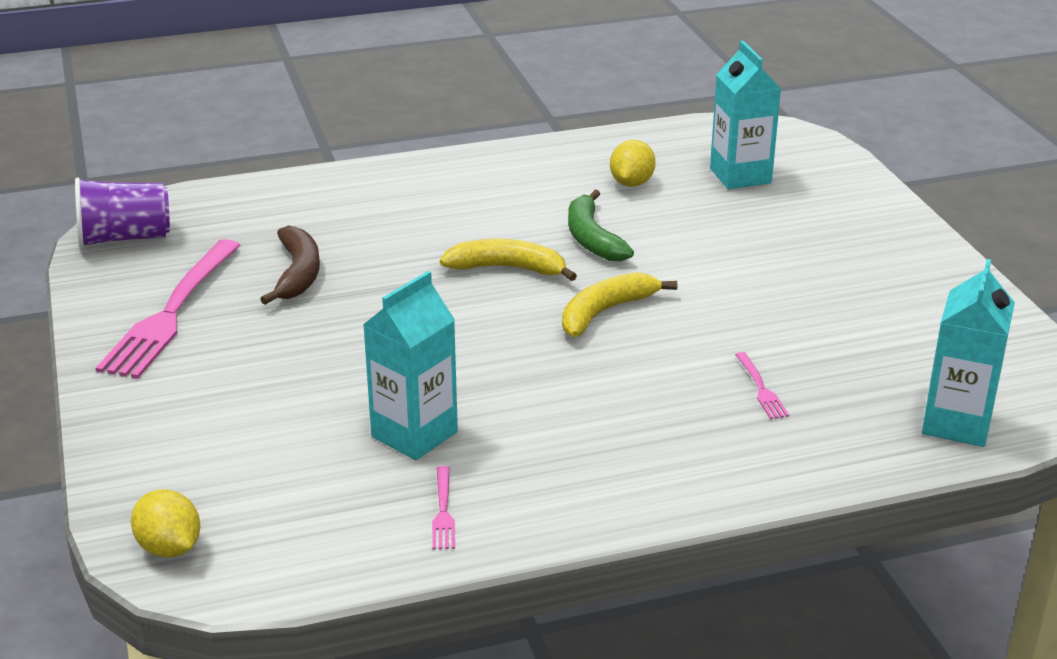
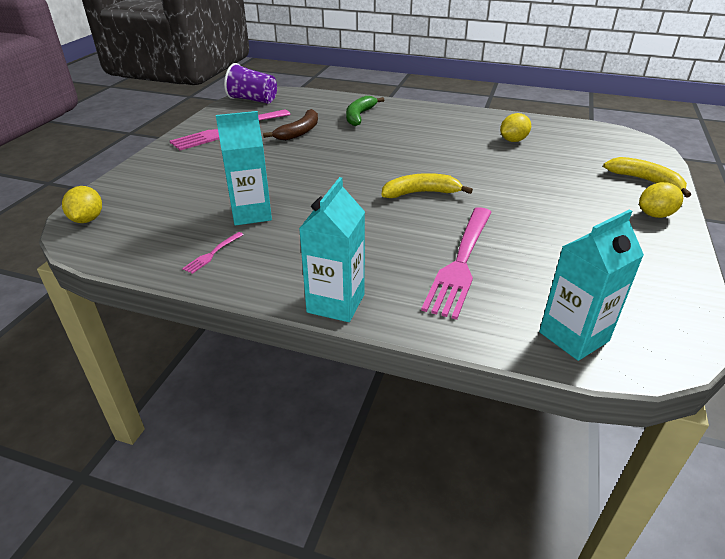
camera: 35 degrees right, 5 degrees up
yellow banana [440,239,577,281] -> yellow banana moved to [603,157,691,197]
green banana [568,189,634,261] -> green banana moved to [346,96,384,126]
turquoise carton [710,40,781,189] -> turquoise carton moved to [299,177,365,322]
pink fork [735,352,789,419] -> pink fork [421,207,492,320], size x2.41
none -> yellow lemon [639,182,683,218]

